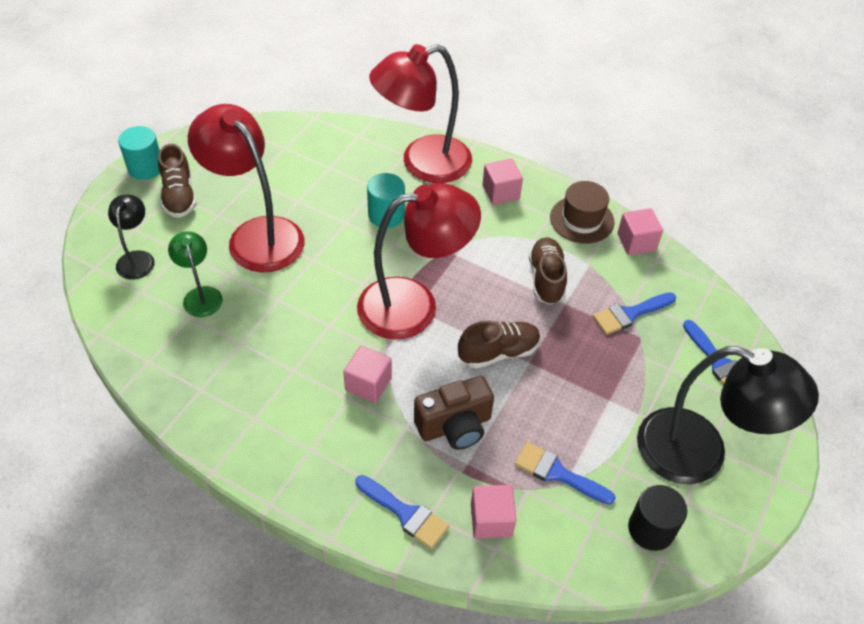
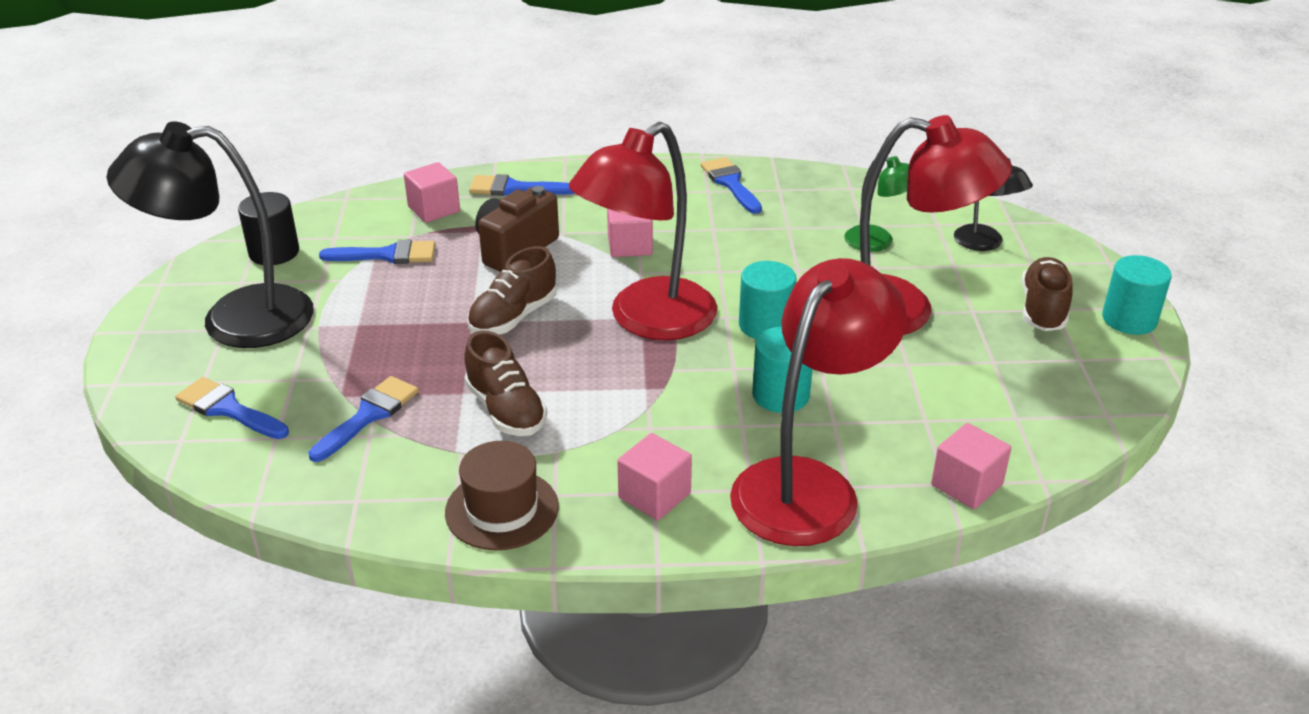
camera: 150 degrees right, 15 degrees down
brown shoe [158,144,197,218] -> brown shoe turned 60 degrees clockwise [1021,257,1073,331]
pink cube [617,208,663,255] -> pink cube moved to [931,423,1011,509]
none -> blue brush [701,157,762,214]
none -> turquoise cylinder [739,261,796,339]

